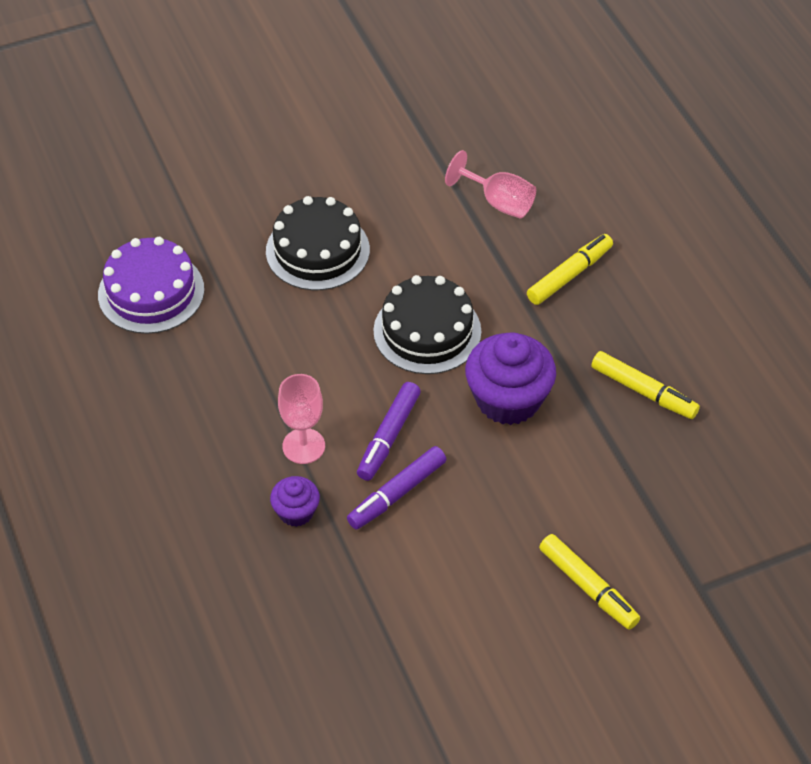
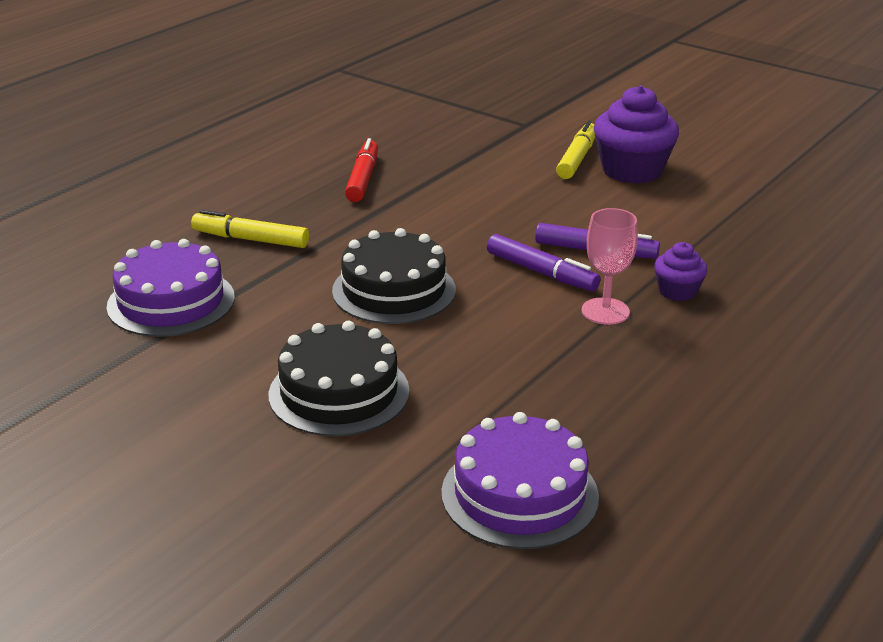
camera: 120 degrees left, 20 degrees down
purple marker [357,382,421,481] -> purple marker turned 45 degrees clockwise [487,234,601,291]
pink goblet [445,150,536,218] -> purple cake [106,239,235,337]
purple cupcake [465,333,556,425] -> purple cupcake moved to [594,86,679,184]
yellow marker [591,351,700,419] -> red marker [345,138,378,202]

